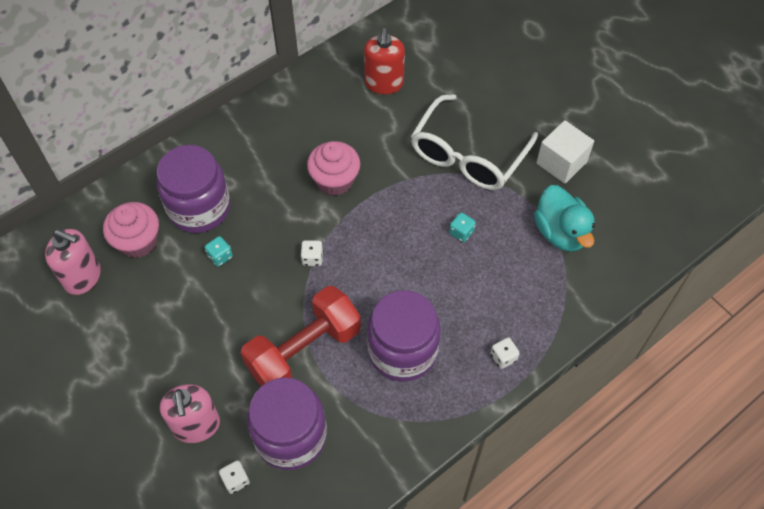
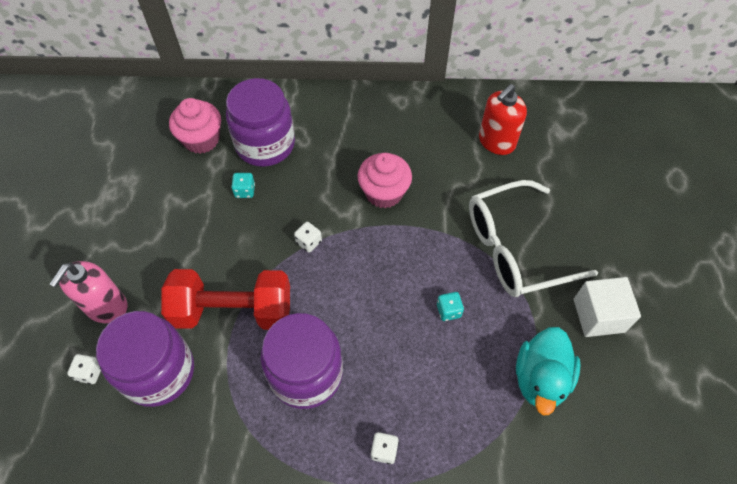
camera: 40 degrees right, 0 degrees up
pink soap dispenser [45,229,101,295] -> none

